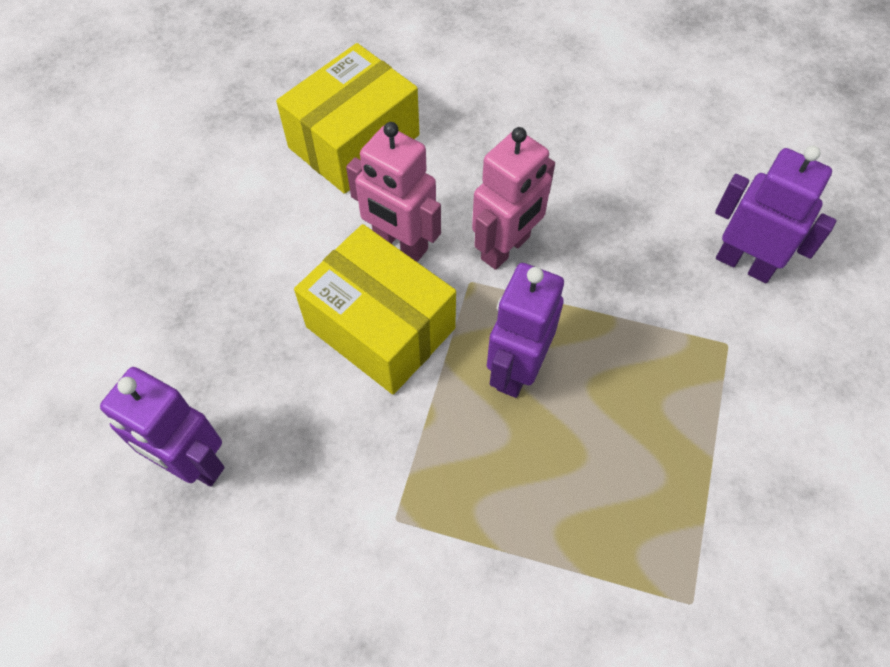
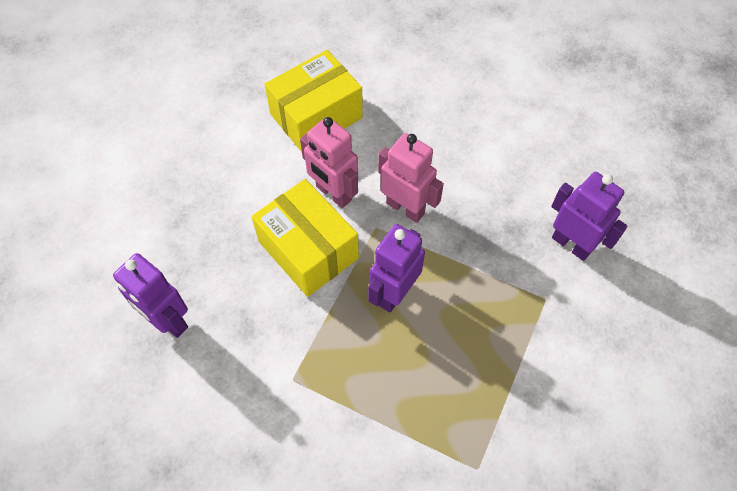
camera: 10 degrees right, 0 degrees up
pink robot [472,127,555,270] -> pink robot turned 105 degrees counterclockwise [378,133,444,223]

